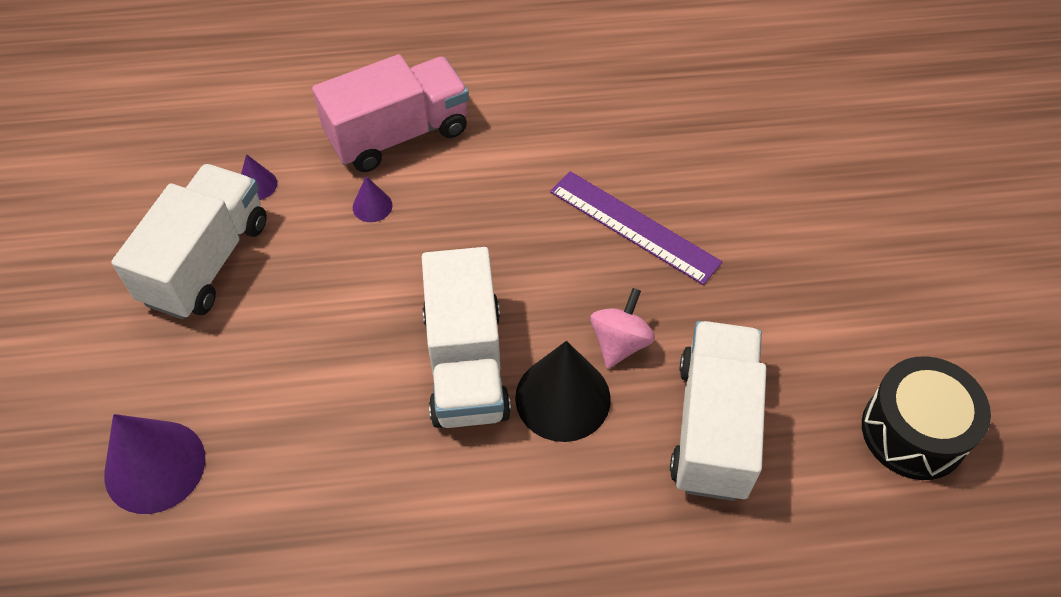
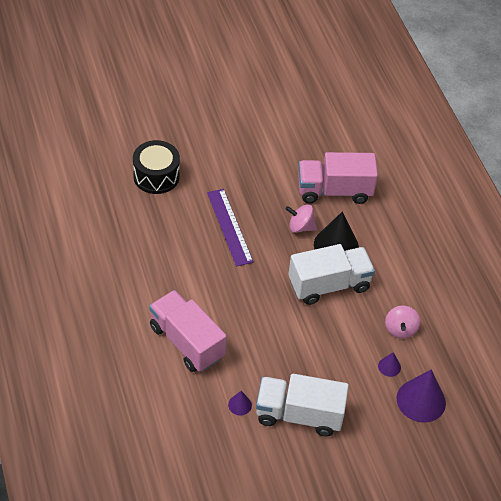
camera: 105 degrees left, 5 degrees down
purple cone [353,176,392,222] -> purple cone moved to [378,352,401,377]
purple ruler [550,171,722,285] -> purple ruler turned 45 degrees counterclockwise [207,189,253,267]
white truck [670,321,766,501] -> pink truck [298,152,378,204]
black drum [862,356,991,480] -> black drum moved to [133,140,180,194]
none -> pink spinning top [385,306,420,338]

